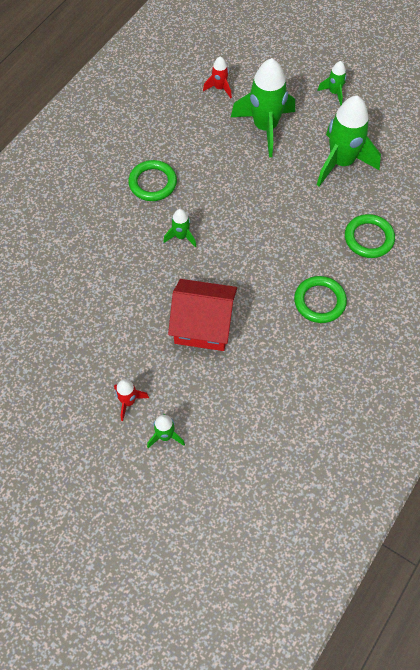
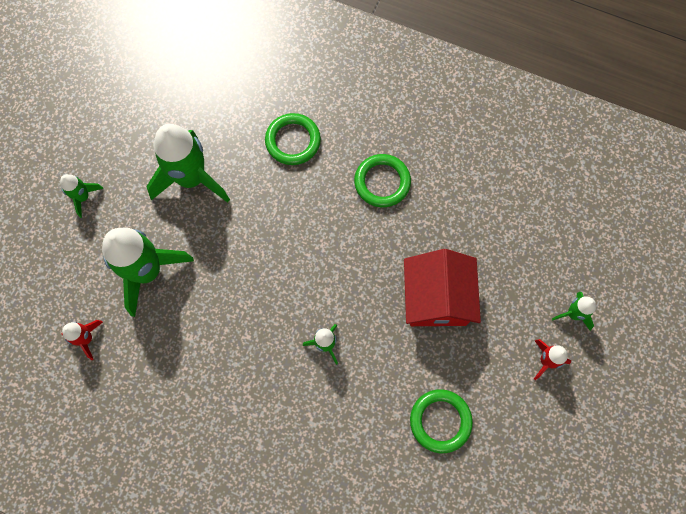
camera: 100 degrees left, 10 degrees up
green ring [128,160,177,201] -> green ring moved to [410,389,473,453]

